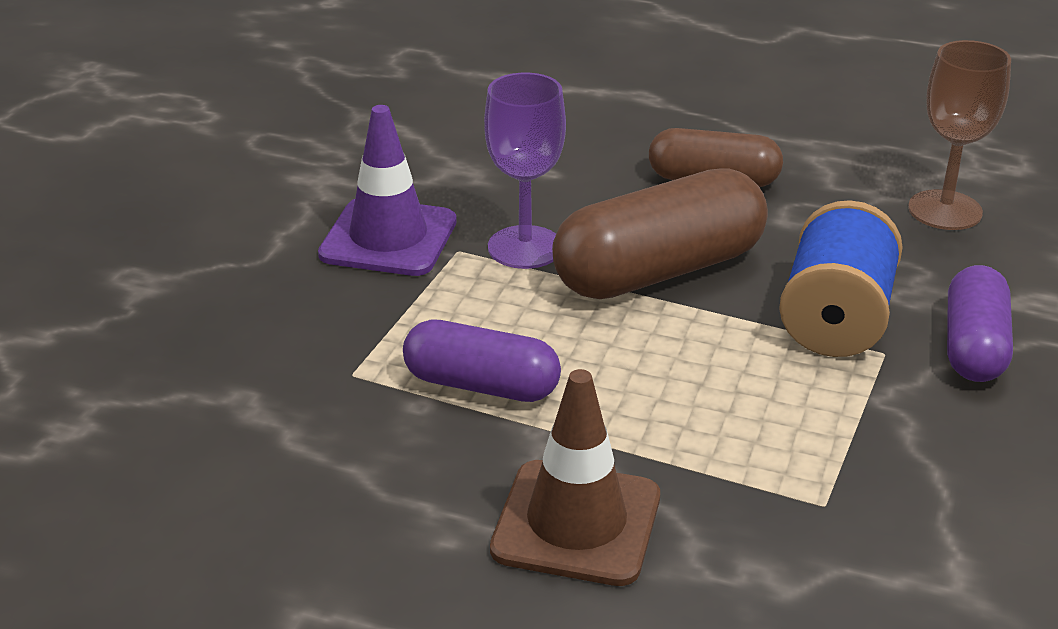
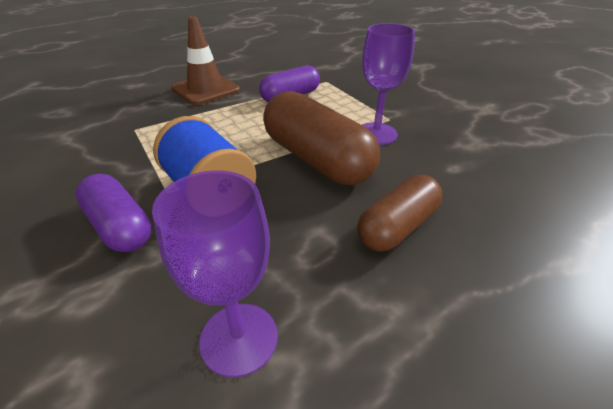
camera: 125 degrees right, 5 degrees up
purple traffic cone [318,105,457,276] -> none
brown capsule [552,168,768,299] -> brown capsule turned 45 degrees counterclockwise [263,91,380,185]
brown goblet [908,40,1011,230] -> purple goblet [152,170,278,377]

